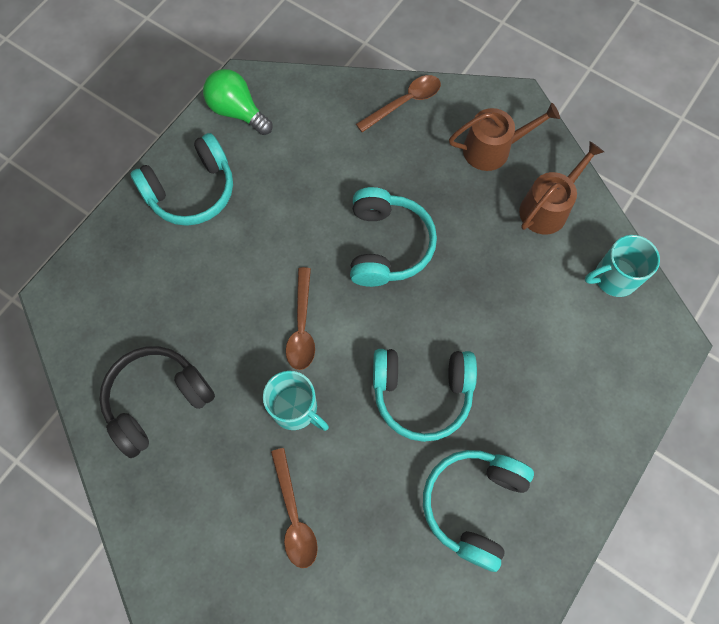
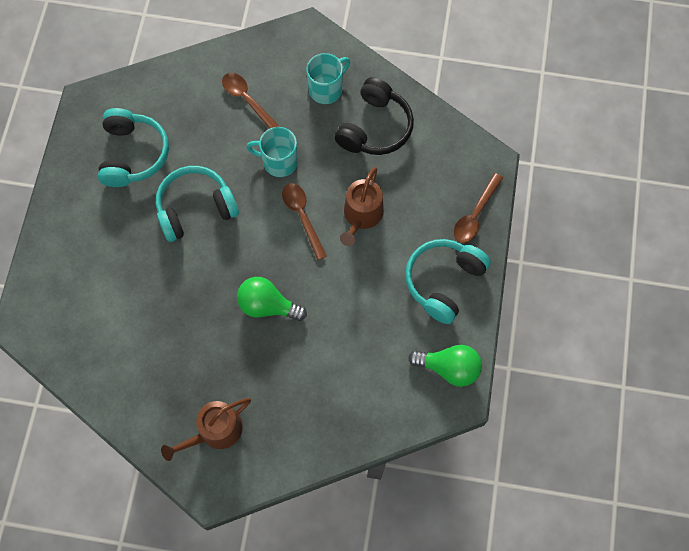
camera: 155 degrees right, 0 degrees up
turquoise headphones [350,187,437,287] -> green light bulb [237,277,307,321]
brown spoon [356,75,441,132] -> brown spoon moved to [454,173,503,243]
brown watering can [519,141,604,234] -> brown watering can moved to [340,167,384,246]
turquoise mug [585,235,660,297] -> turquoise mug moved to [306,53,350,104]

